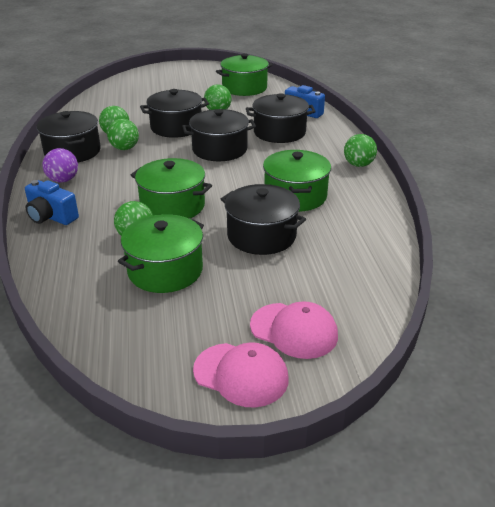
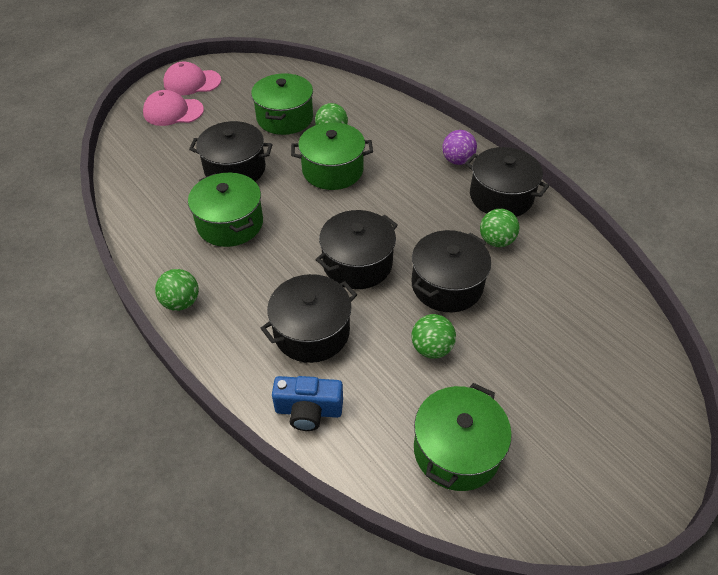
camera: 150 degrees right, 15 degrees up
blue camera [25,180,79,225] -> none
green ball [107,119,139,150] -> none

